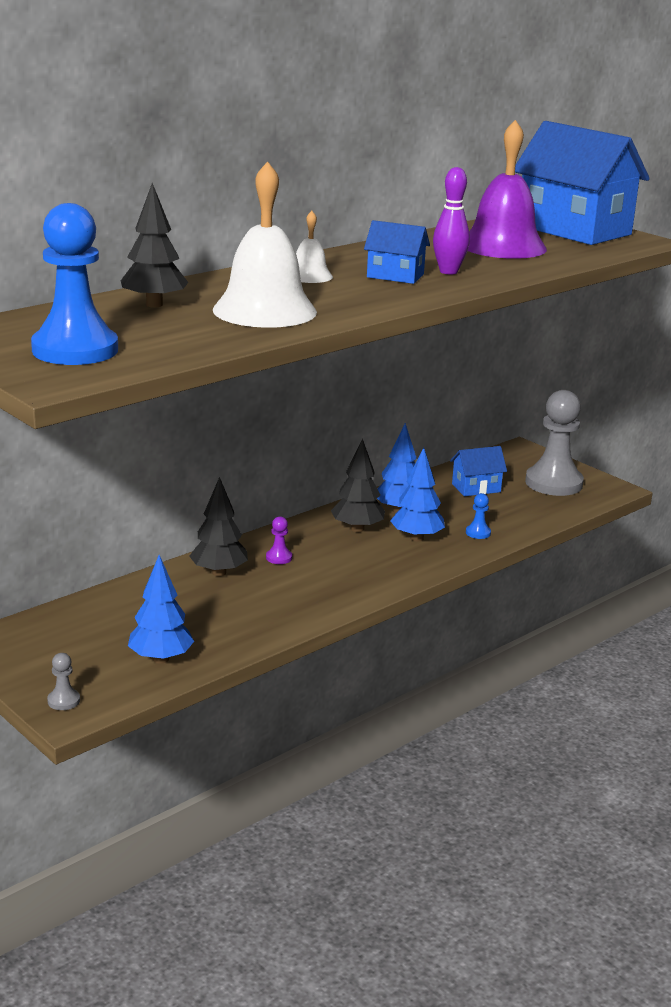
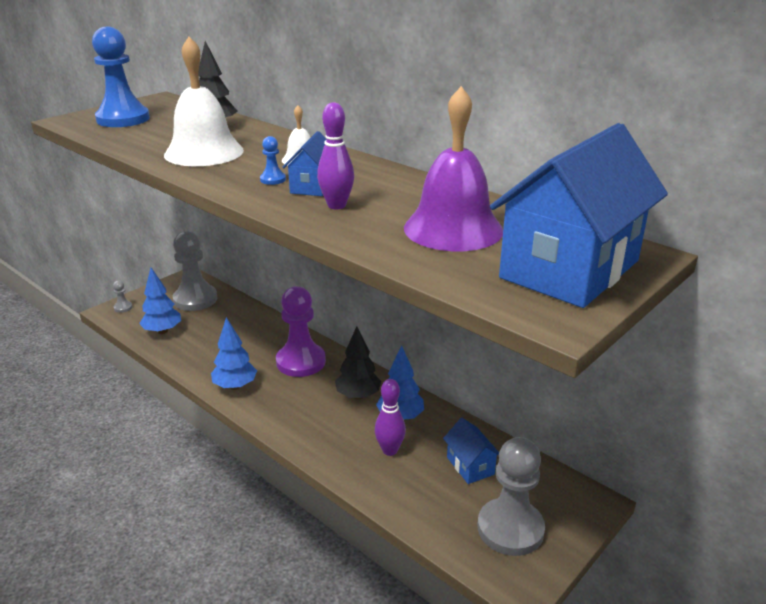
camera: 85 degrees right, 5 degrees up
black tree [189,477,248,576] -> none
purple pawn [266,516,292,564] -> purple pawn [276,286,326,377], size x2.47
blue tree [390,447,445,541] -> blue tree moved to [211,317,257,390]
blue pawn [466,493,491,539] -> blue pawn moved to [260,136,286,185]
none -> grey pawn [173,231,217,311]
none -> purple bowling pin [375,379,406,456]

